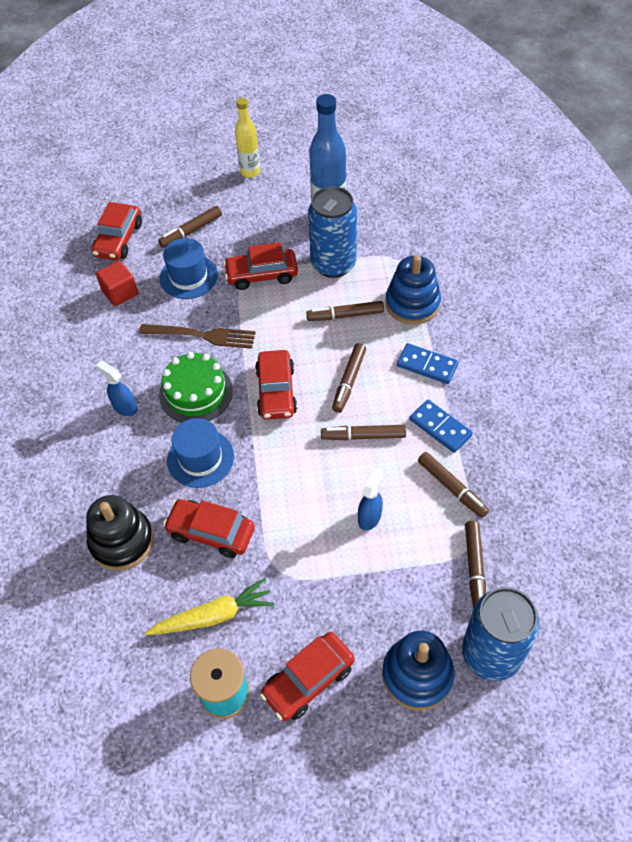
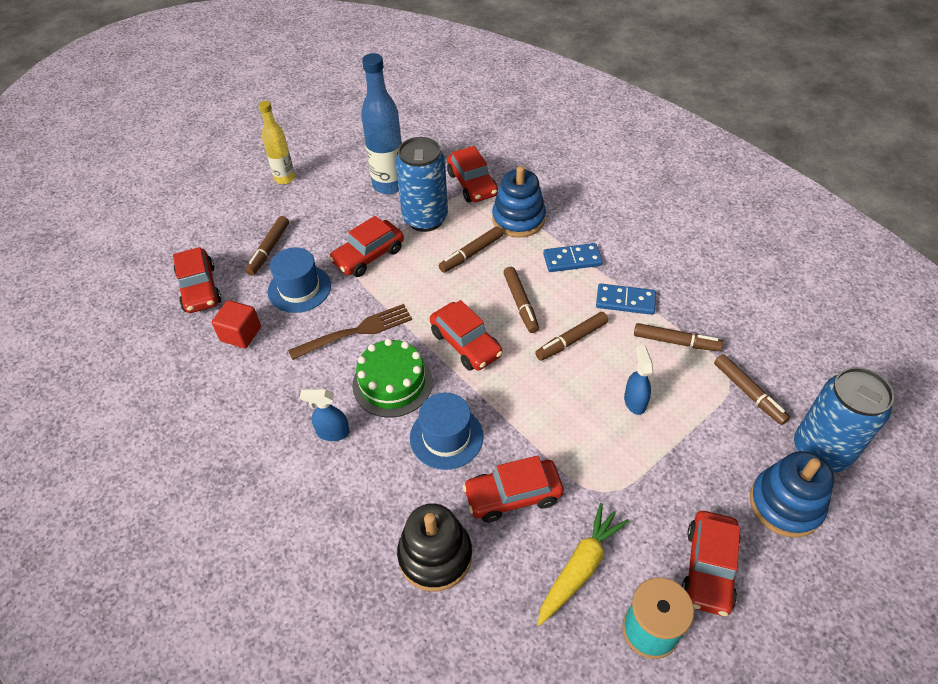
camera: 35 degrees left, 5 degrees down
none -> red car [447,146,498,202]

